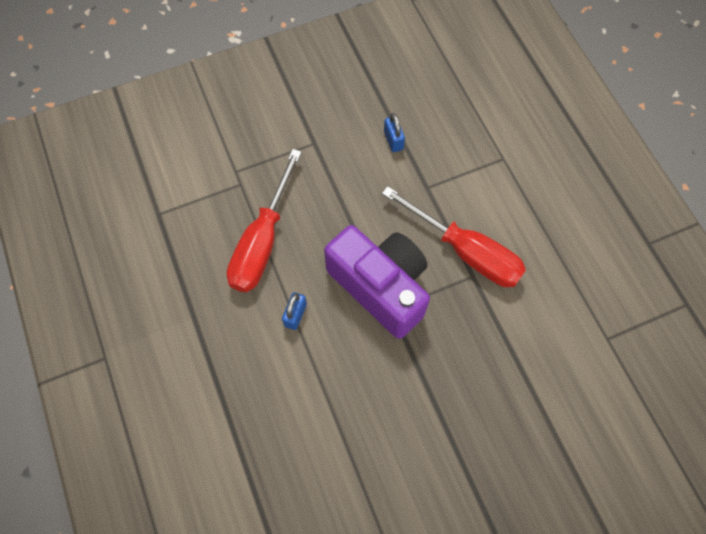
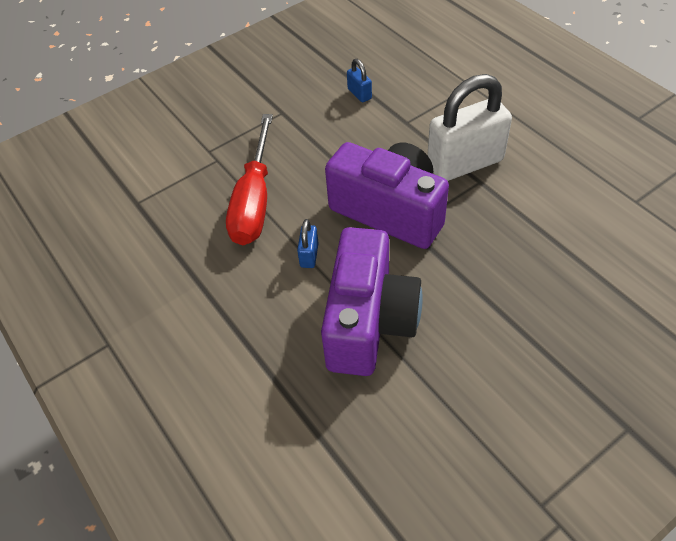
camera: 10 degrees left, 15 degrees down
red screwdriver [382,186,526,287] -> white padlock [427,74,512,181]
none -> purple camera [321,227,423,376]

